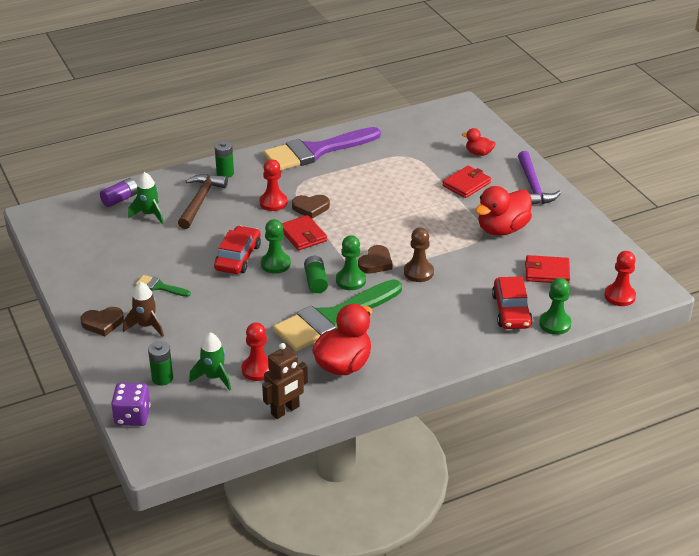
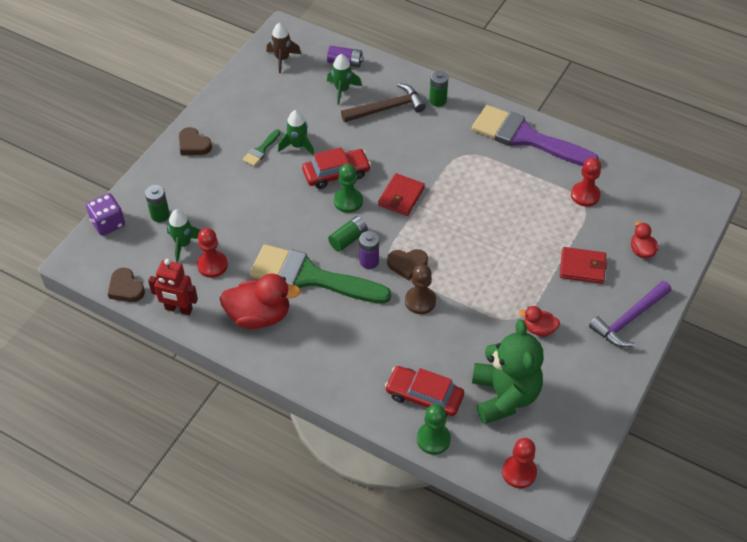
camera: 55 degrees right, 15 degrees up
brown rocket [123,282,164,337] -> brown rocket moved to [267,23,301,73]
green brush [136,275,191,297] -> green brush turned 135 degrees counterclockwise [242,129,281,166]
red pawn [259,159,287,211] -> red pawn moved to [571,157,601,207]
brown robot [262,343,308,419] -> red robot [148,259,198,315]
brown heart [292,195,330,219] -> brown heart moved to [108,268,145,302]
green pawn [336,235,366,290] -> purple battery [359,231,379,269]
red duck [475,186,532,236] -> red duck [519,306,560,337], size x0.52
red car [492,277,533,329] -> red car turned 60 degrees clockwise [385,366,464,417]
red wallet [525,255,570,283] -> green teddy bear [472,320,544,425]
none -> green rocket [278,110,314,156]

